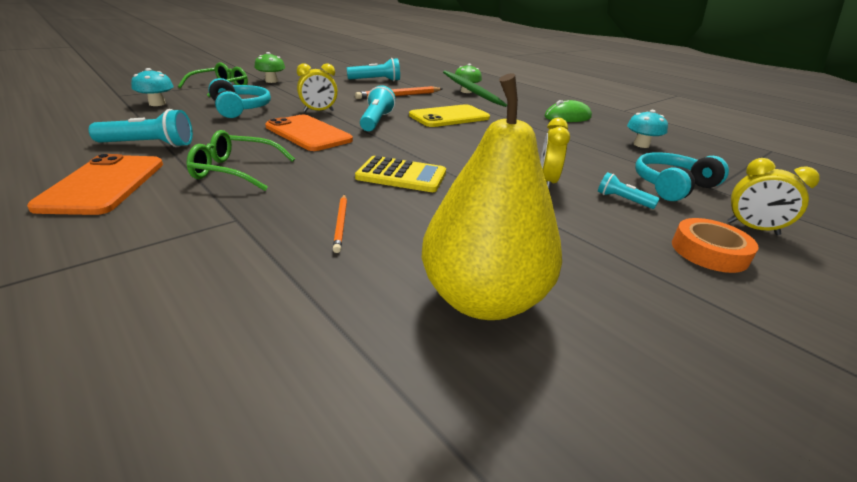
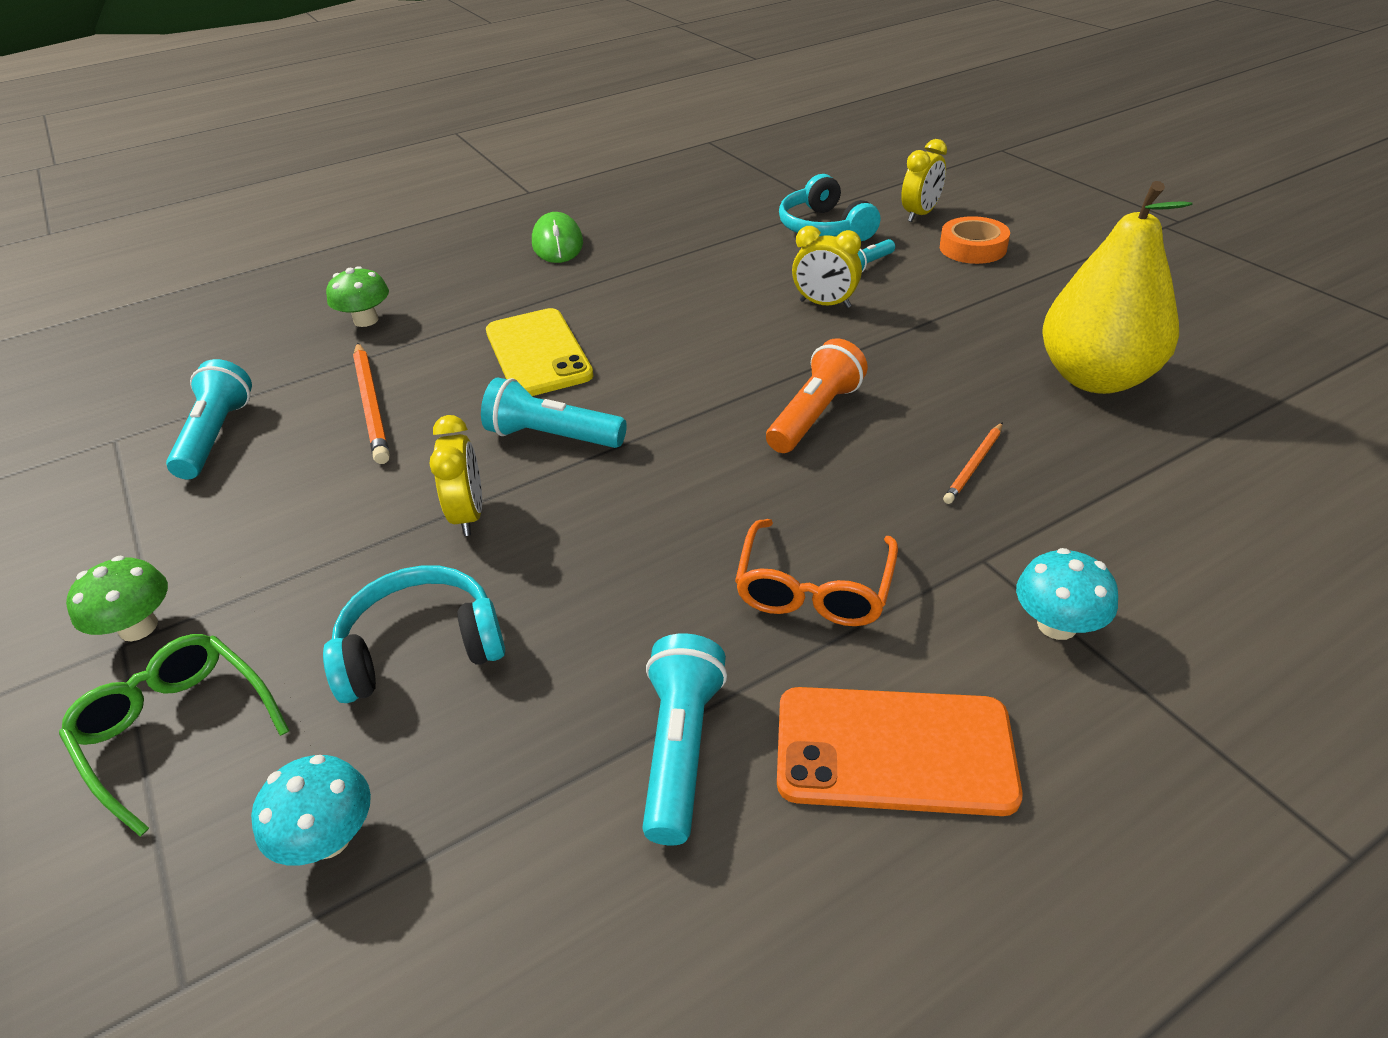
camera: 75 degrees left, 10 degrees up
green glasses [187,130,295,191] -> orange glasses [735,519,898,626]
orange phone [265,115,353,151] -> none
orange pencil [333,194,347,253] -> orange pencil turned 120 degrees clockwise [943,422,1003,504]
yellow calculator [355,156,446,192] -> orange flashlight [766,338,868,453]
turquoise mushroom [627,110,668,148] -> turquoise mushroom moved to [1016,548,1118,640]

